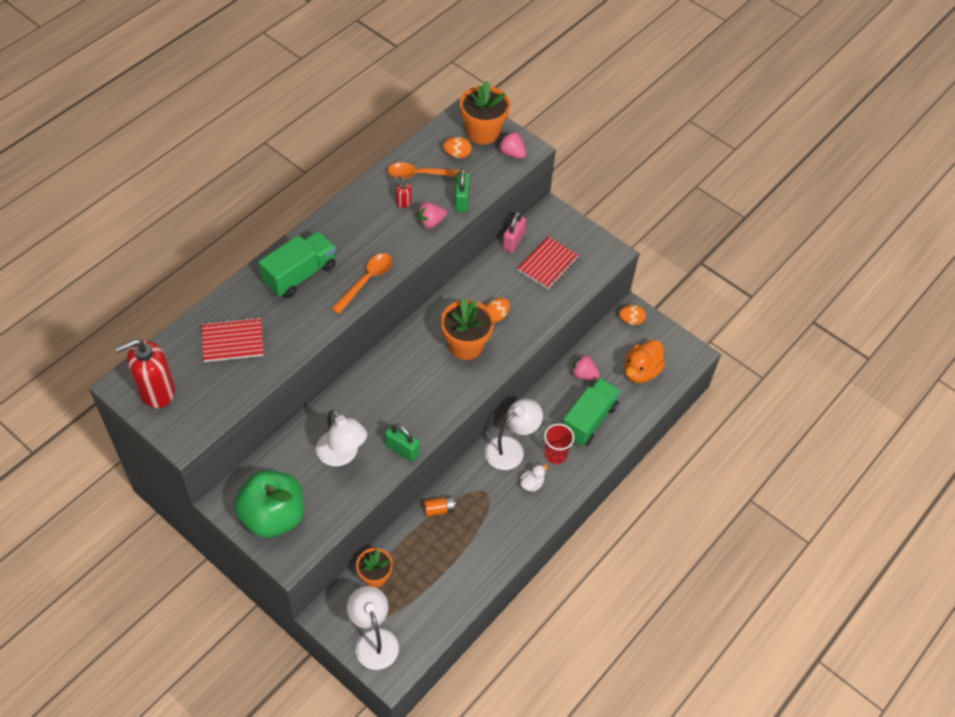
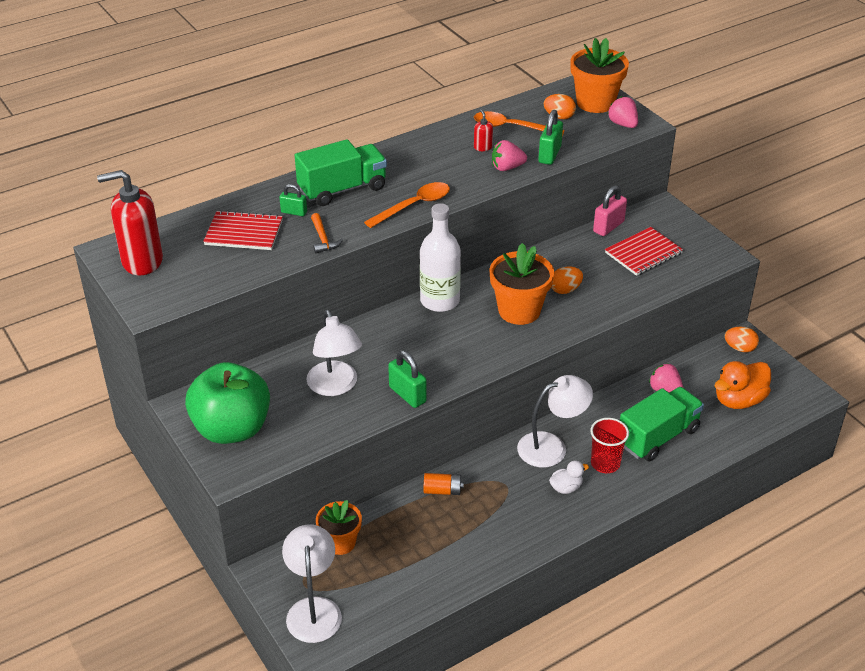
camera: 20 degrees right, 15 degrees down
none -> green padlock [279,184,307,216]
none -> orange hammer [311,213,343,253]
none -> white bottle [420,203,461,312]

